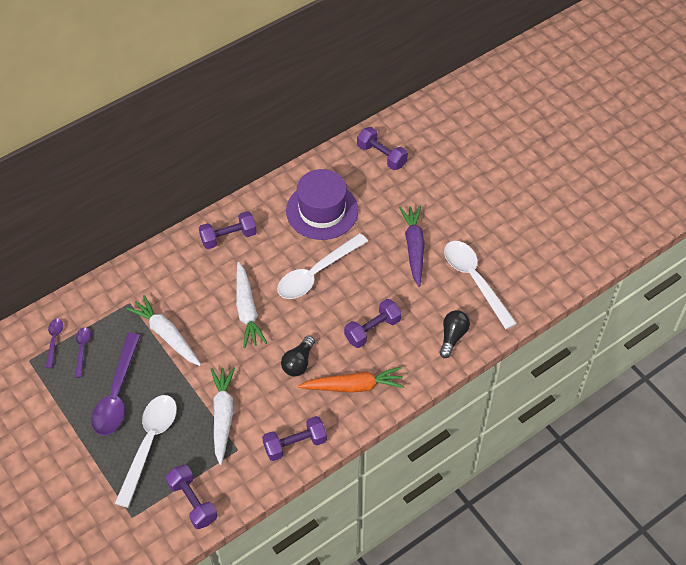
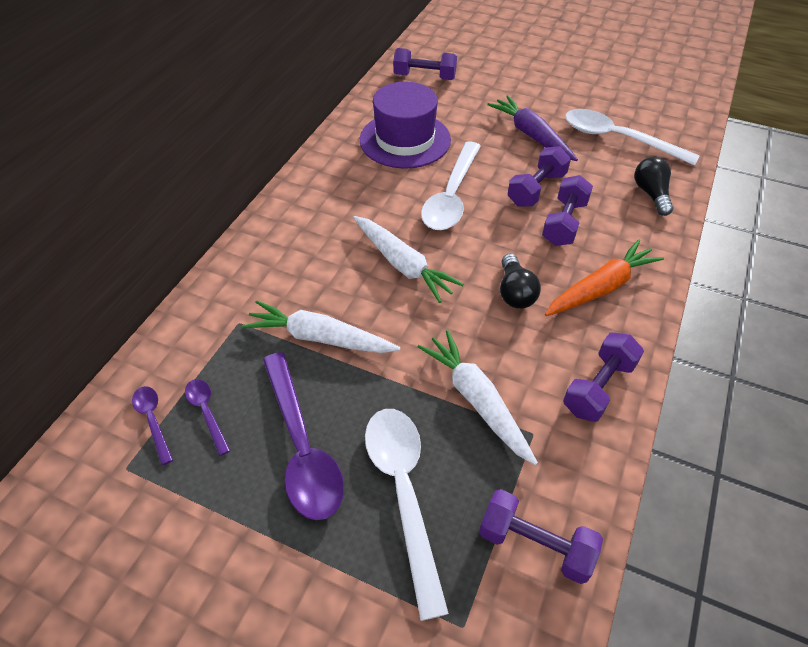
camera: 30 degrees left, 5 degrees down
purple dumbbell [199,211,257,249] -> purple dumbbell moved to [508,146,571,207]

